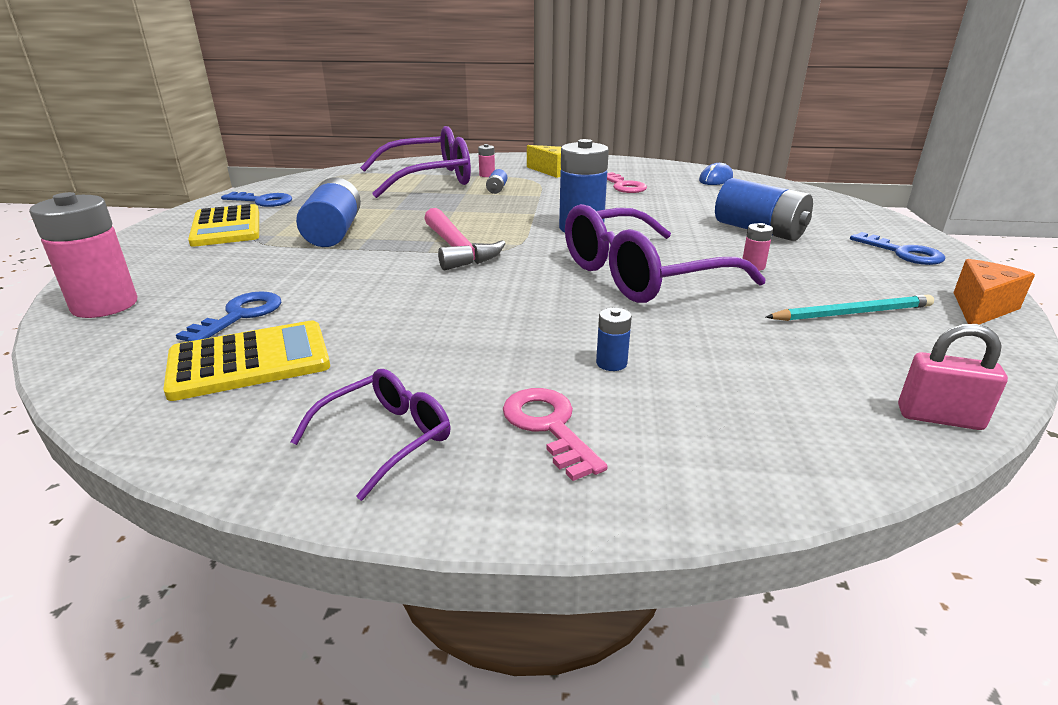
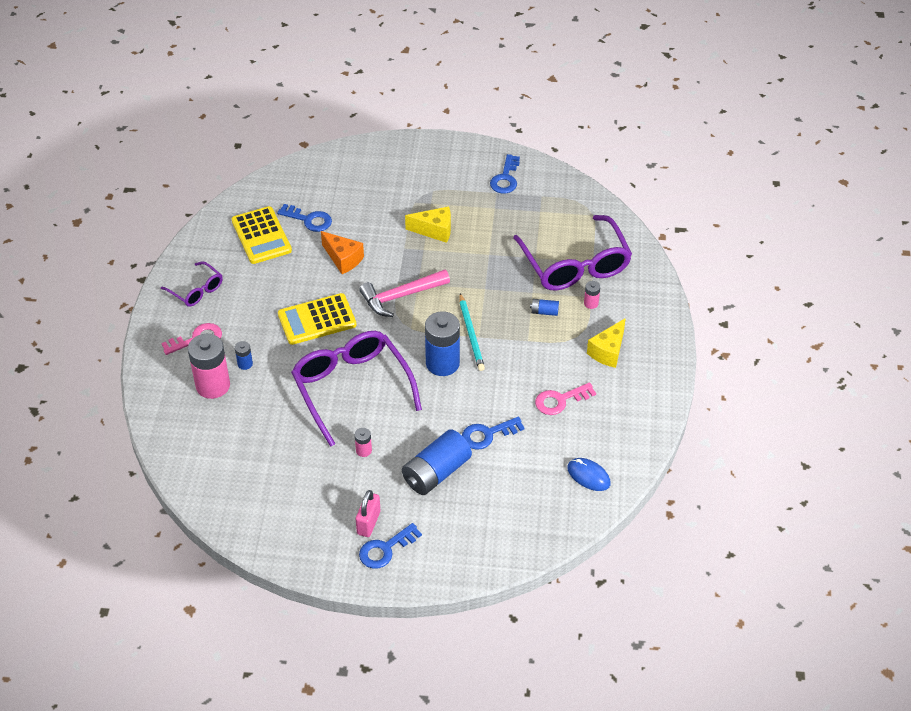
camera: 90 degrees right, 20 degrees up
pink battery [29,192,137,318] -> pink battery moved to [188,334,230,399]
yellow calculator [188,204,259,247] -> yellow calculator moved to [278,293,357,345]
blue battery [296,178,361,247] -> yellow cheese [405,206,451,243]
turquoise pencil [766,295,934,321] -> turquoise pencil moved to [459,293,485,371]
pink padlock [898,324,1008,430] -> pink padlock moved to [356,490,381,537]
orange cheese [953,259,1035,324] -> orange cheese moved to [321,231,364,274]
none -> blue key [462,416,525,450]

